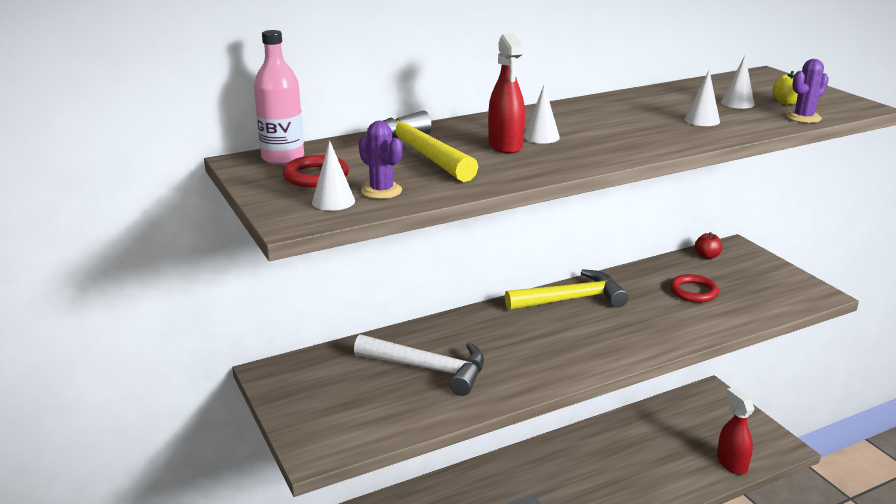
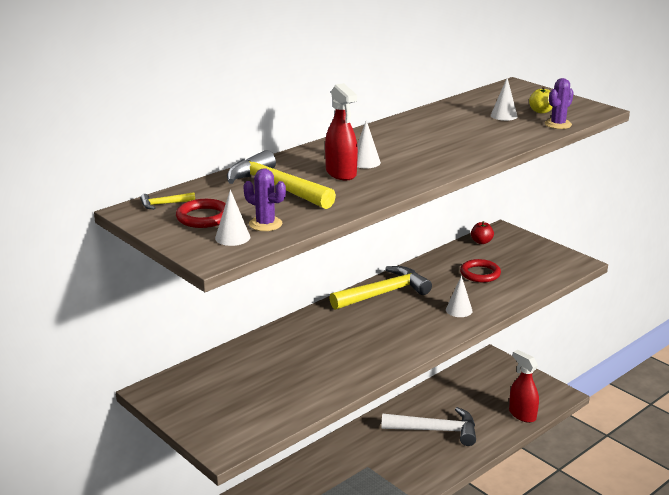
camera: 15 degrees left, 0 degrees up
pink bottle [254,30,304,165] -> yellow hammer [140,192,195,209]
white hammer [354,334,484,396] -> white hammer moved to [381,407,476,446]
white cone [684,70,720,126] -> white cone moved to [446,275,473,317]

